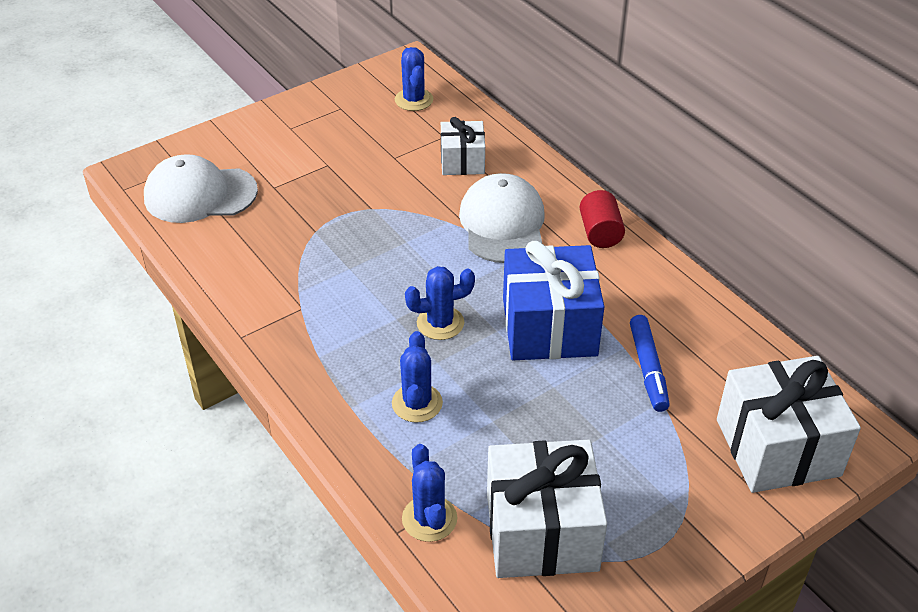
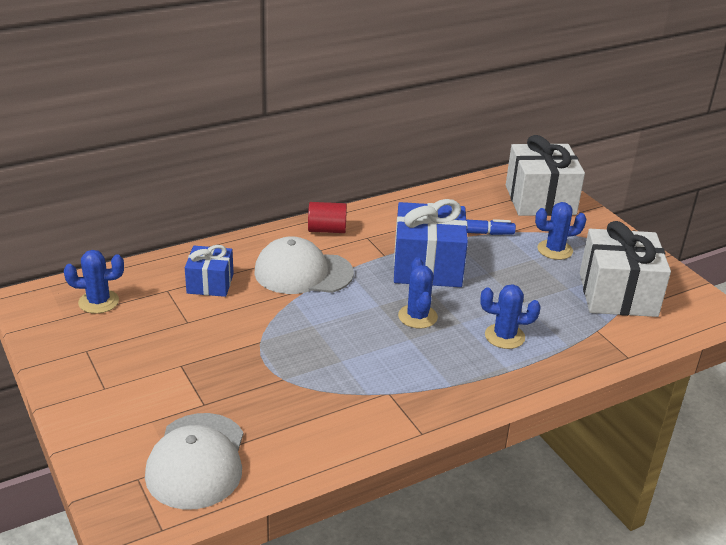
camera: 85 degrees left, 10 degrees down
blue cactus [402,444,457,542] -> blue cactus moved to [535,202,586,260]
white gift [441,117,485,175] -> blue gift [185,245,234,297]

